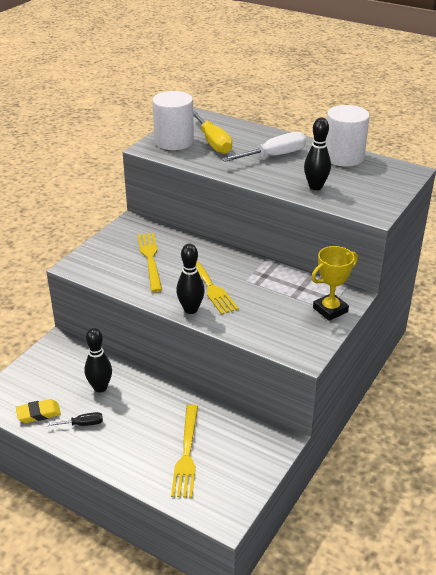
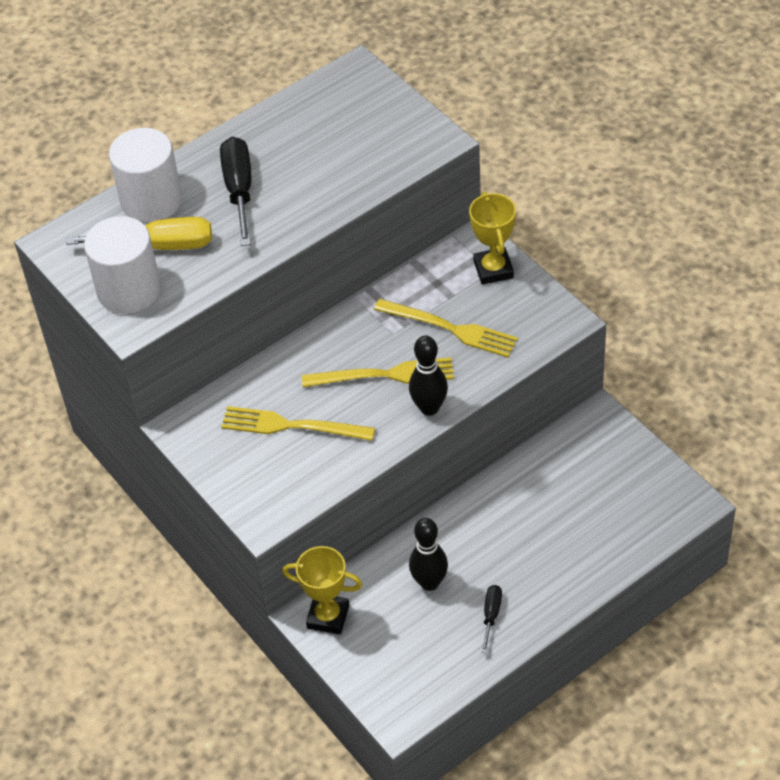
camera: 65 degrees left, 15 degrees up
yellow eraser [16,399,61,423] -> none
yellow fork [171,405,198,498] -> yellow fork moved to [374,299,518,357]
white screwdriver [222,132,306,162] -> black screwdriver [220,137,251,246]
black bowling pin [304,118,331,190] -> none
white cylinder [326,105,370,166] -> white cylinder moved to [109,128,182,223]
none -> yellow trophy [282,546,362,634]

